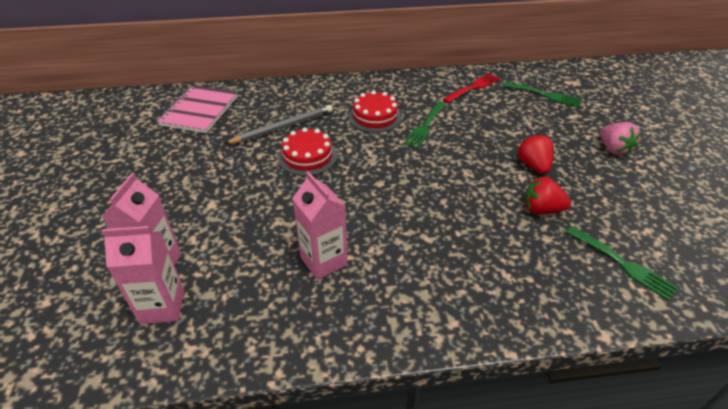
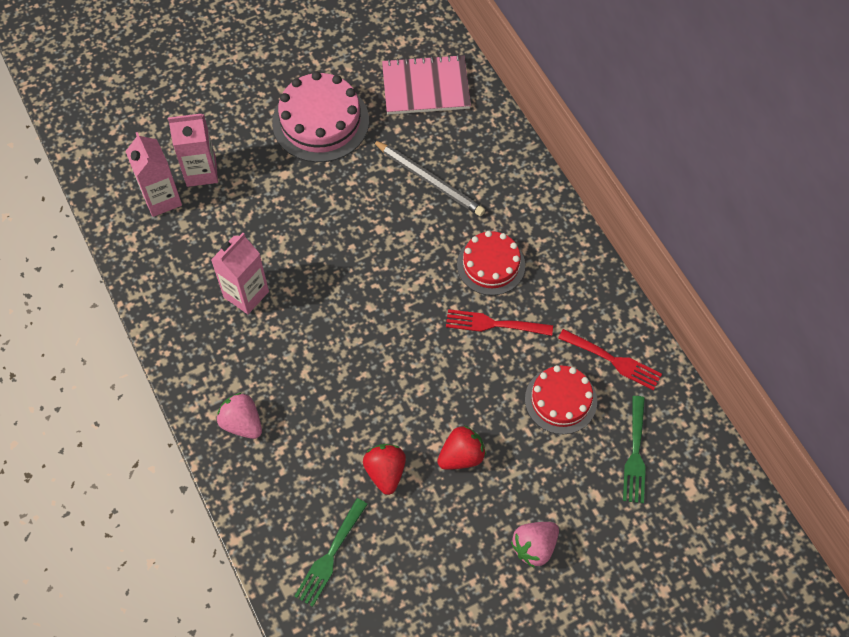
camera: 70 degrees right, 20 degrees up
red cake [278,127,337,176] -> red cake moved to [525,365,597,434]
green fork [403,102,446,149] -> red fork [446,309,553,336]
none -> pink strawberry [217,393,262,439]
none -> pink cake [272,71,369,162]

